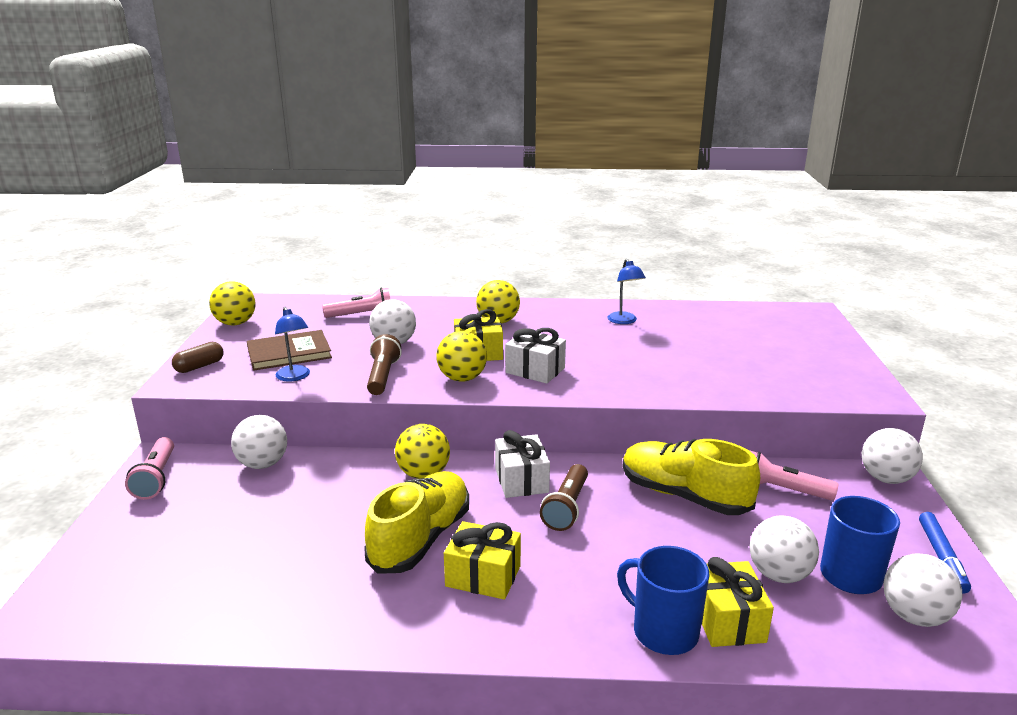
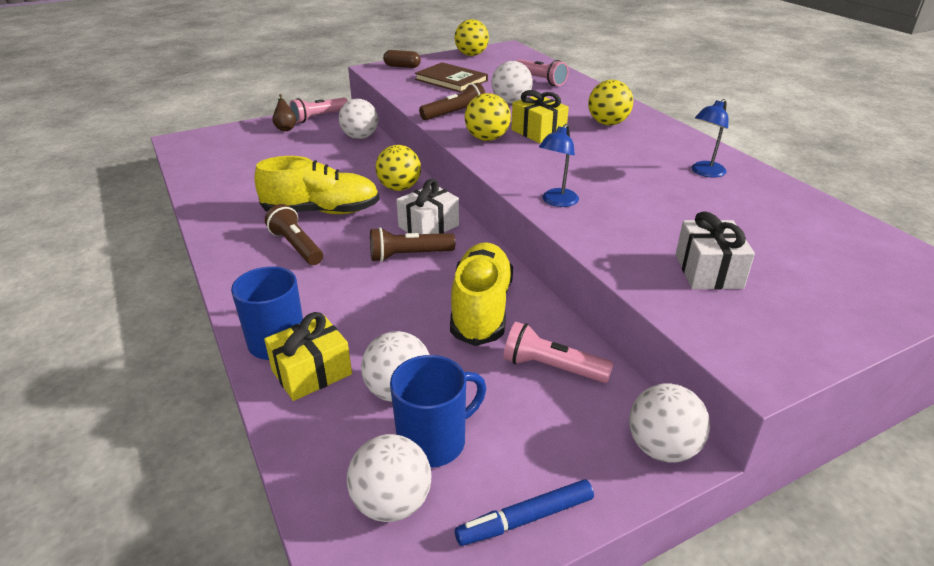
camera: 60 degrees right, 10 degrees up
blue lamp [275,307,310,382] -> blue lamp moved to [539,124,579,207]
yellow gift [444,521,521,600] -> brown flashlight [265,204,323,265]
white gift [505,328,566,384] -> white gift moved to [676,211,755,289]
pink flashlight [749,450,838,501] -> pink flashlight turned 60 degrees counterclockwise [503,322,614,383]
none -> brown pear [272,94,296,131]

